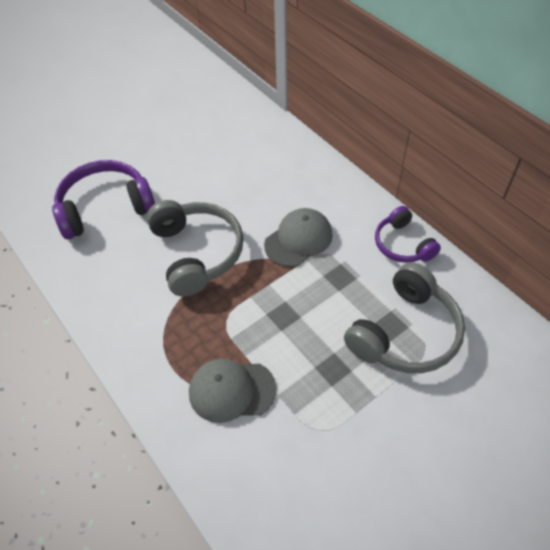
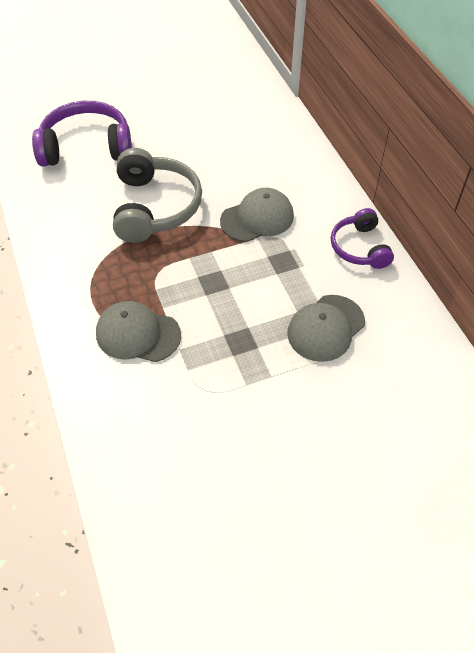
camera: 15 degrees right, 0 degrees up
grey headphones [344,262,465,373] -> grey cap [287,295,365,362]

